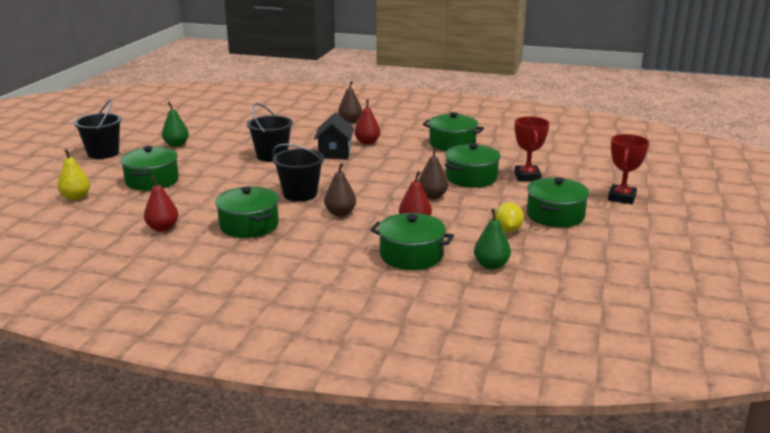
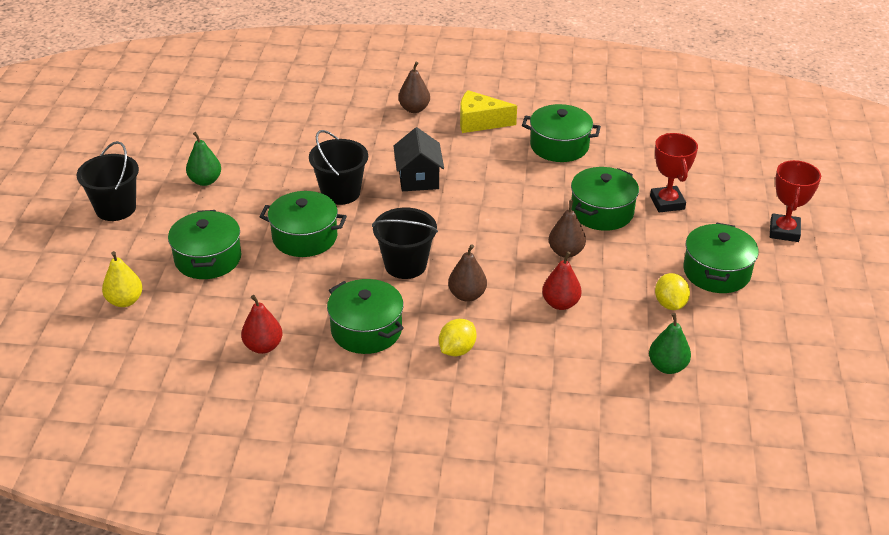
camera: 10 degrees left, 15 degrees up
red pear [354,99,380,145] -> none
green pot [370,213,454,270] -> green pot moved to [260,191,347,257]
none -> yellow lemon [439,319,477,356]
none -> yellow cheese [460,90,517,133]

